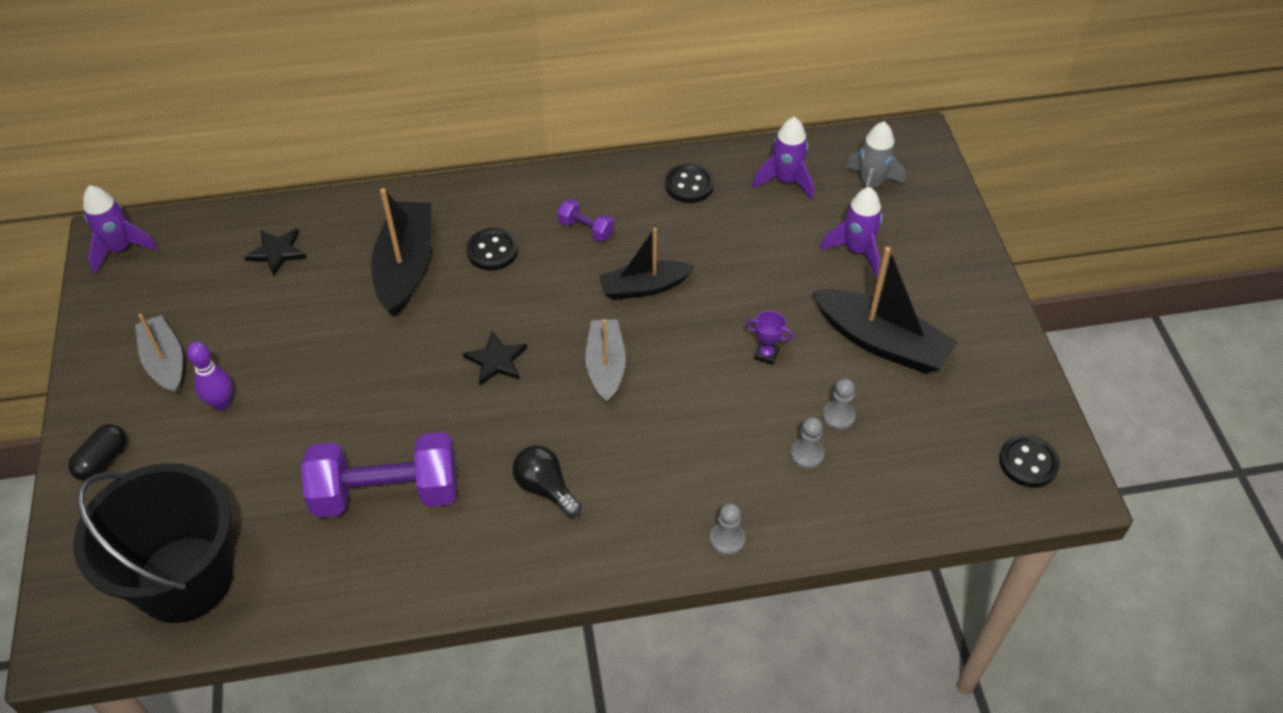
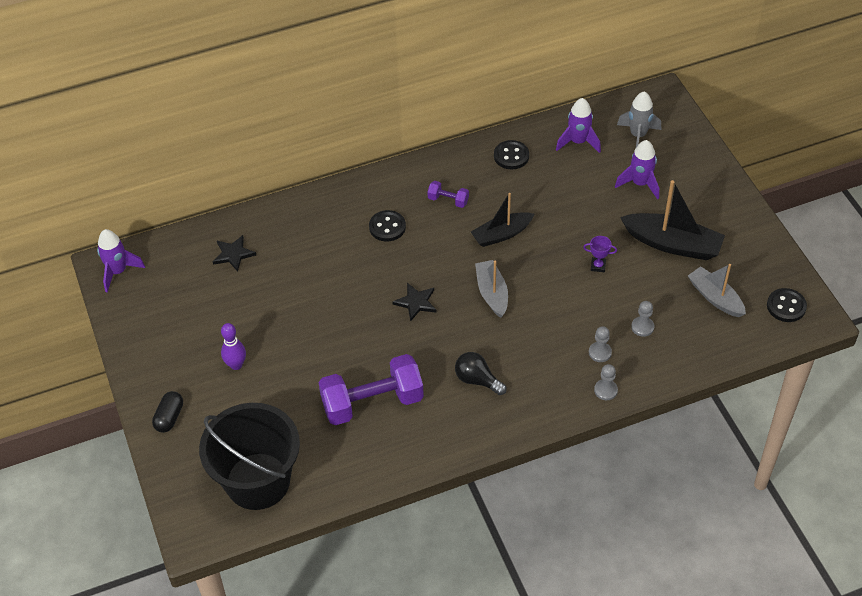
camera: 10 degrees left, 0 degrees up
grey boat [135,314,183,394] -> grey boat moved to [688,264,746,317]
black boat [371,188,432,316] -> none
grey pawn [822,379,856,430] -> grey pawn moved to [589,326,612,362]

